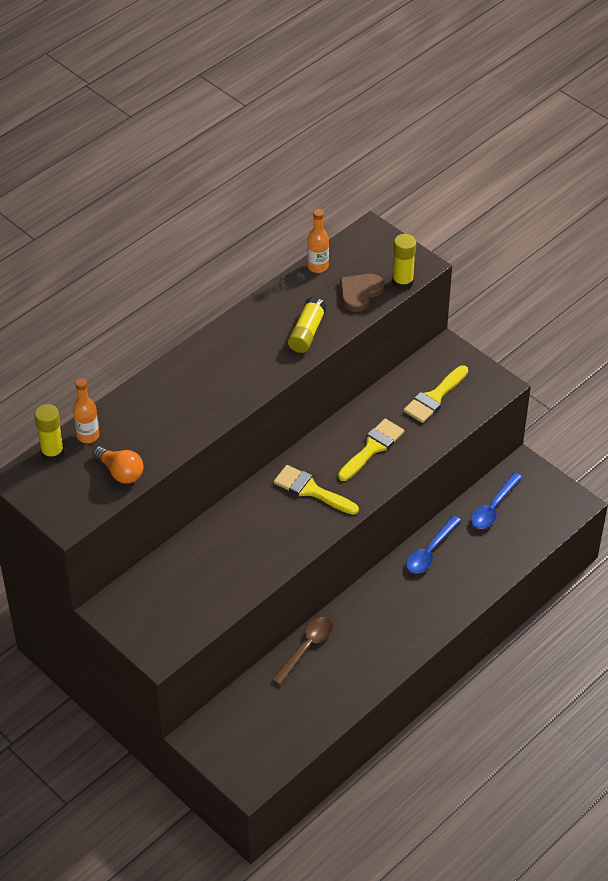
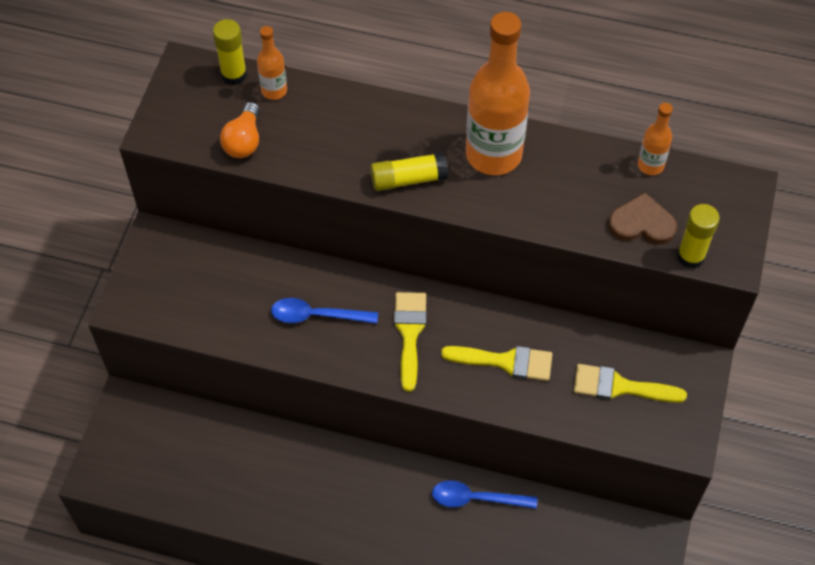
camera: 60 degrees right, 10 degrees up
brown spoon [272,617,333,685] -> none
yellow glue stick [288,297,327,353] -> yellow glue stick moved to [370,152,448,191]
blue spoon [471,473,522,529] -> blue spoon moved to [271,298,378,324]
none -> orange bottle [466,12,530,175]

